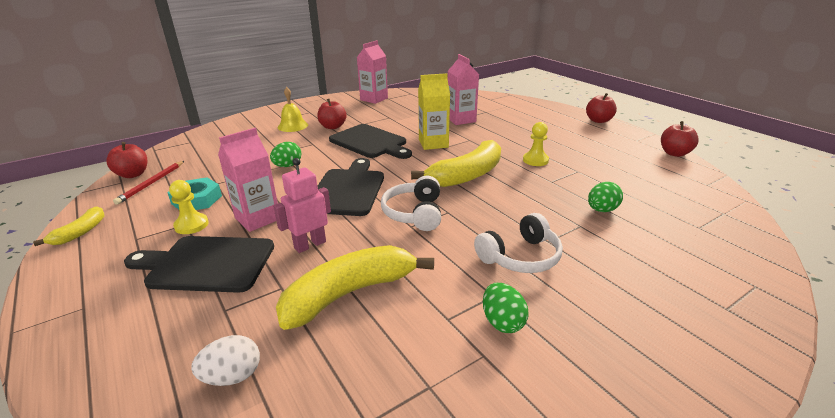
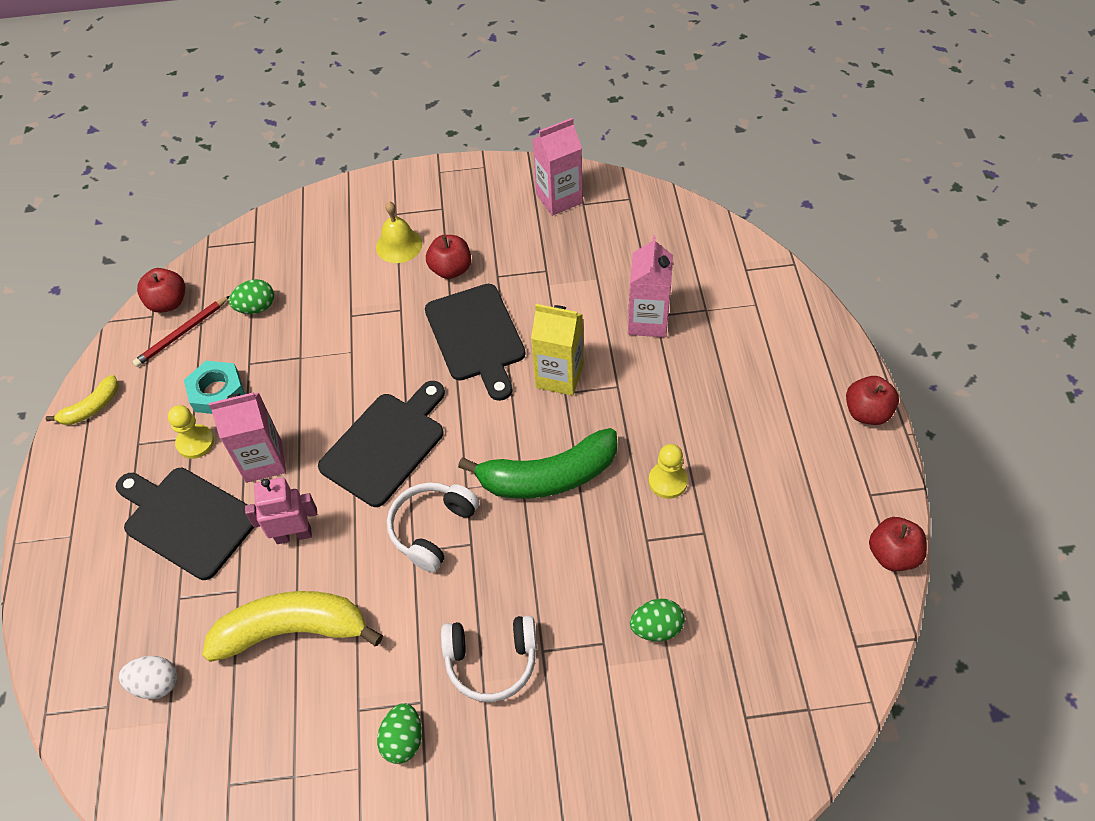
camera: 30 degrees right, 25 degrees up
green egg [270,142,301,167] -> green egg moved to [229,279,274,314]
yellow banana [411,140,501,187] -> green banana [458,428,618,499]

